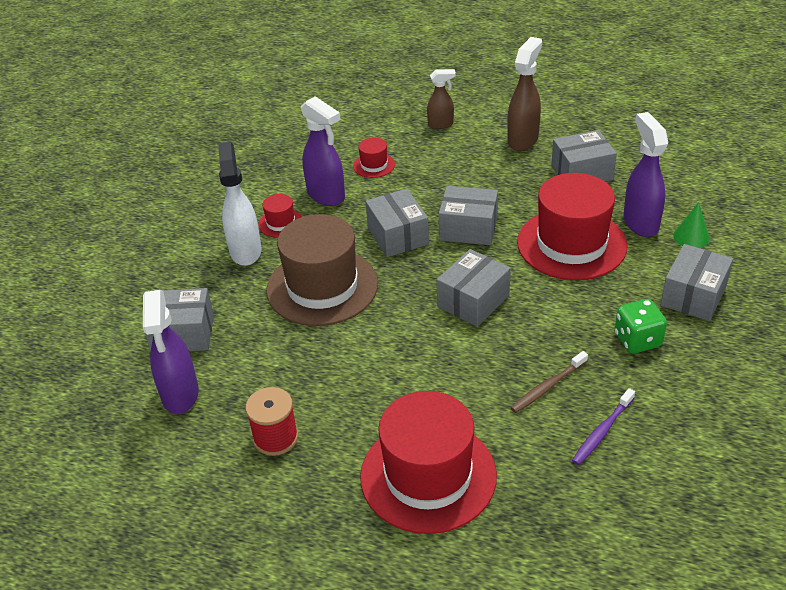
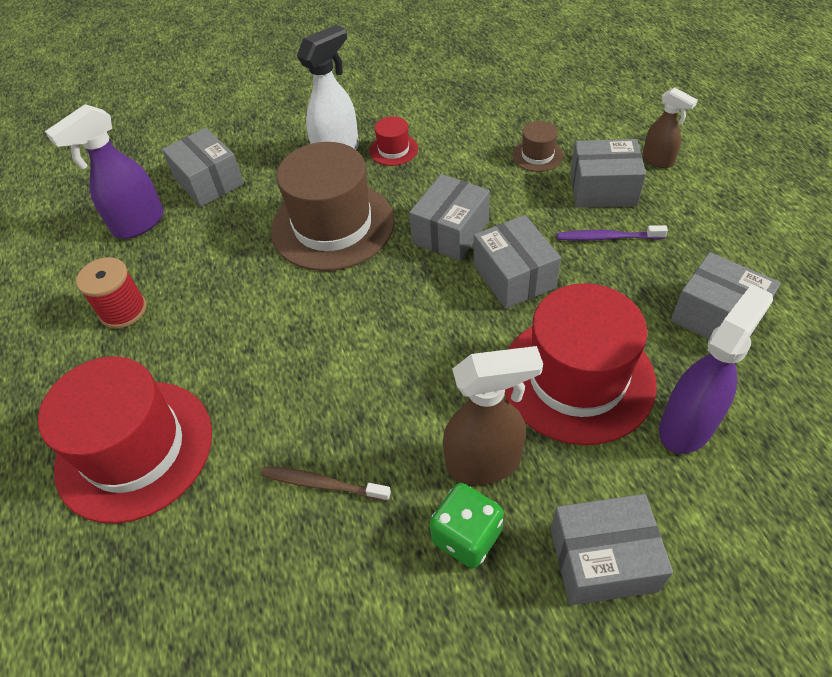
camera: 55 degrees right, 10 degrees up
purple spray bottle [301,96,345,206] -> none
red hat [353,138,395,178] -> brown hat [512,121,563,172]
grey box [437,249,511,327] -> grey box moved to [570,139,646,208]
brown spray bottle [507,37,542,151] -> brown spray bottle moved to [443,346,543,485]
purple toothbrush [572,388,635,465] -> purple toothbrush moved to [557,225,668,241]
green cone [673,202,710,248] -> none

